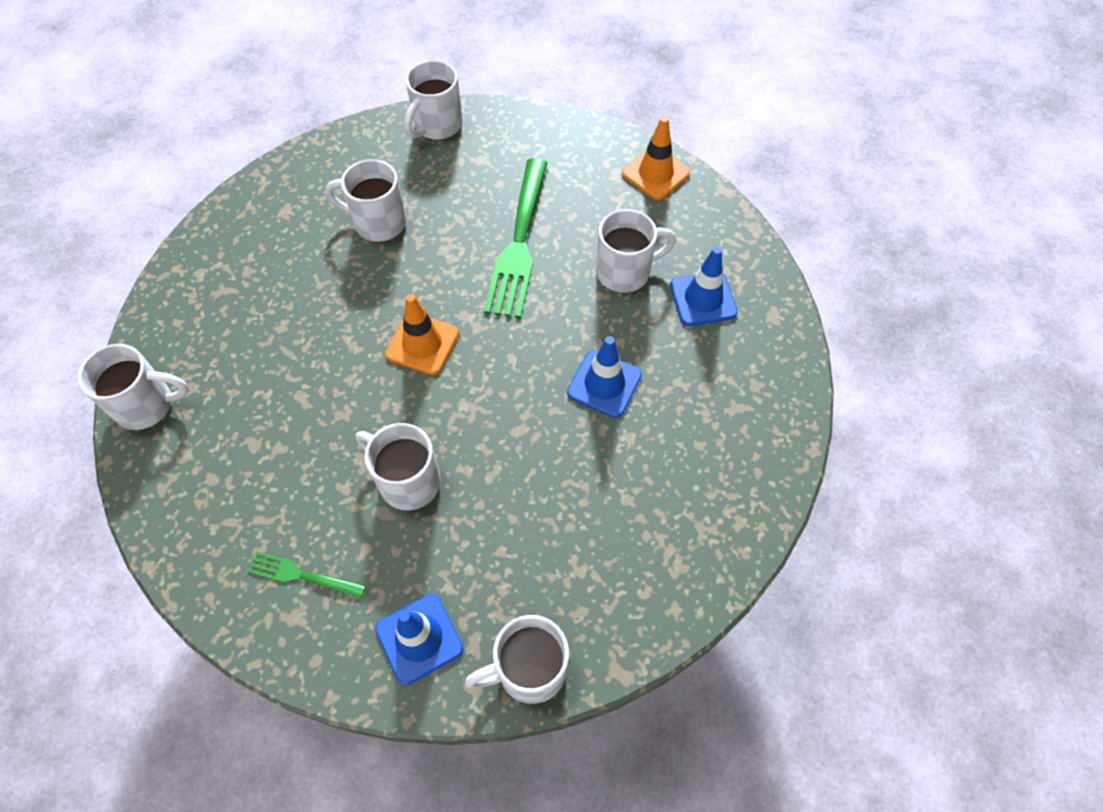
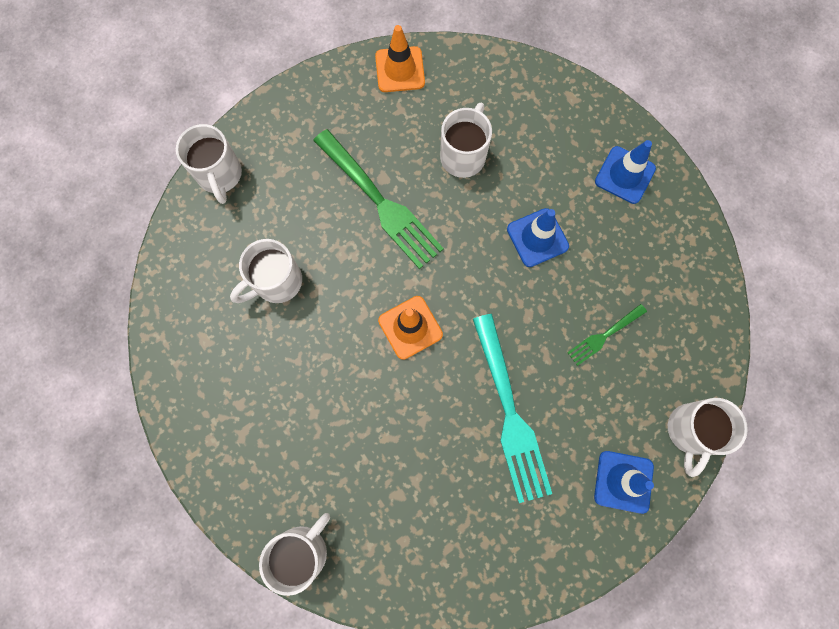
camera: 50 degrees left, 15 degrees up
green fork [247,551,366,599] -> green fork moved to [567,304,647,366]
white mug [356,423,441,510] -> turquoise fork [473,314,552,503]
blue traffic cone [670,247,738,326] -> blue traffic cone moved to [595,140,656,204]

